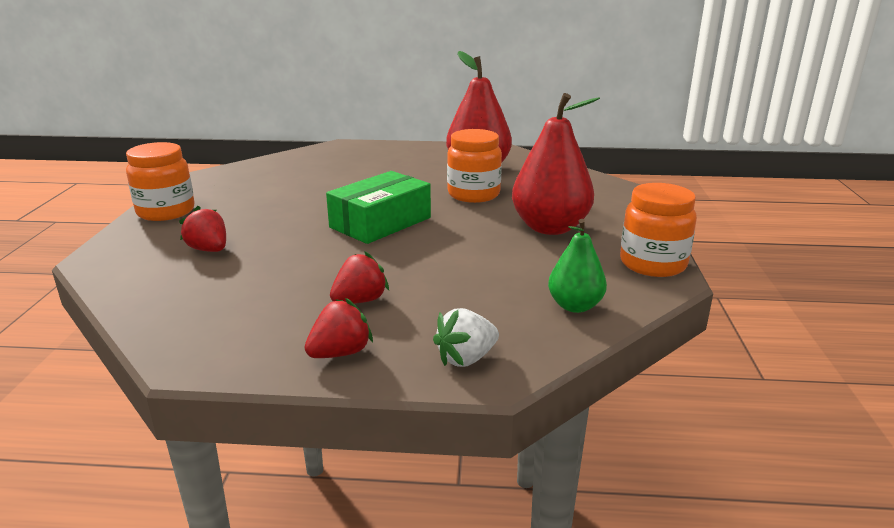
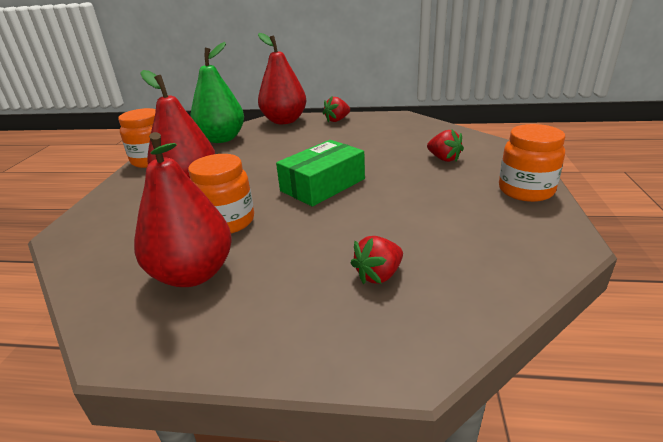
camera: 175 degrees left, 5 degrees up
red strawberry [330,251,389,304] -> red strawberry moved to [351,236,403,284]
white strawberry [433,308,499,367] -> red pear [258,33,306,124]
green pear [548,219,607,313] -> green pear [190,42,244,143], size x1.76

